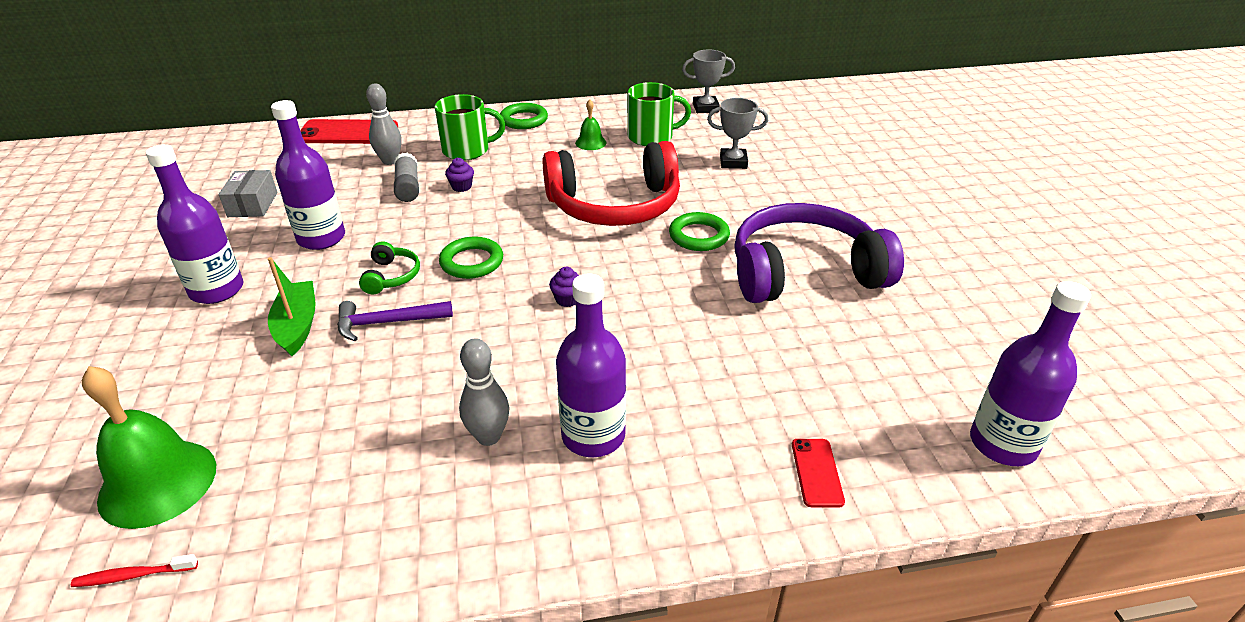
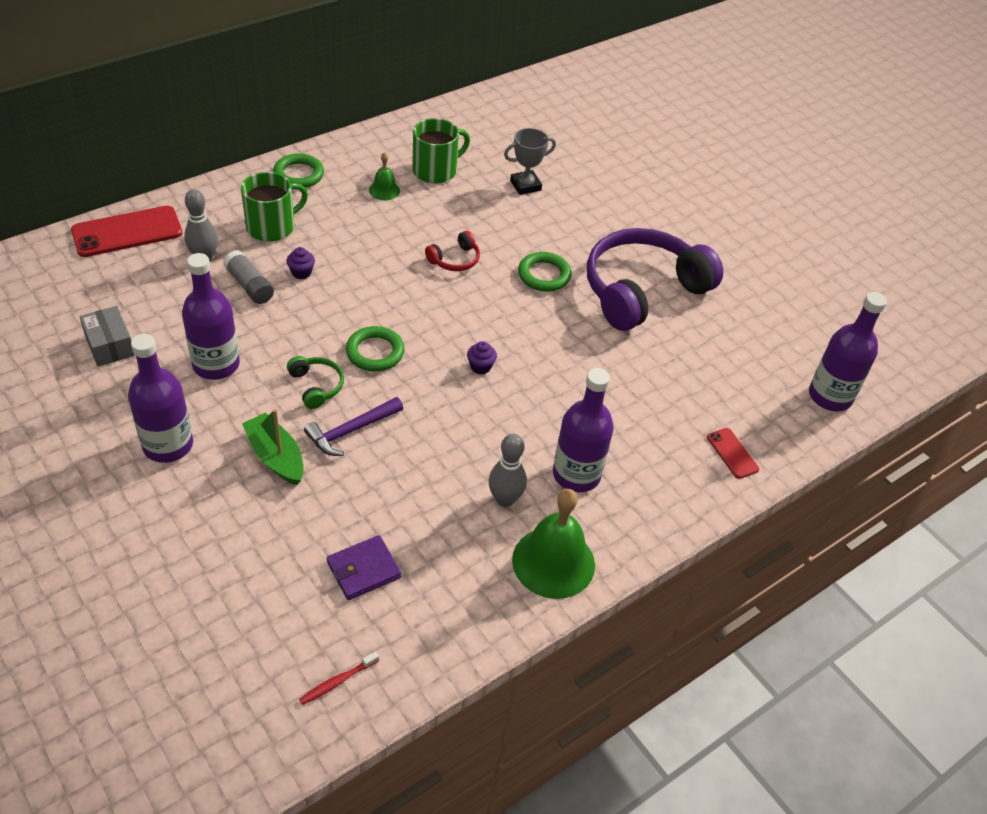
camera: 30 degrees left, 10 degrees up
green bell [82,366,216,529] -> green bell moved to [512,489,595,599]
red headphones [543,141,680,226] -> red headphones [425,231,480,271], size x0.41
grey trophy [682,50,735,113] -> none
none -> purple wallet [327,535,401,600]

